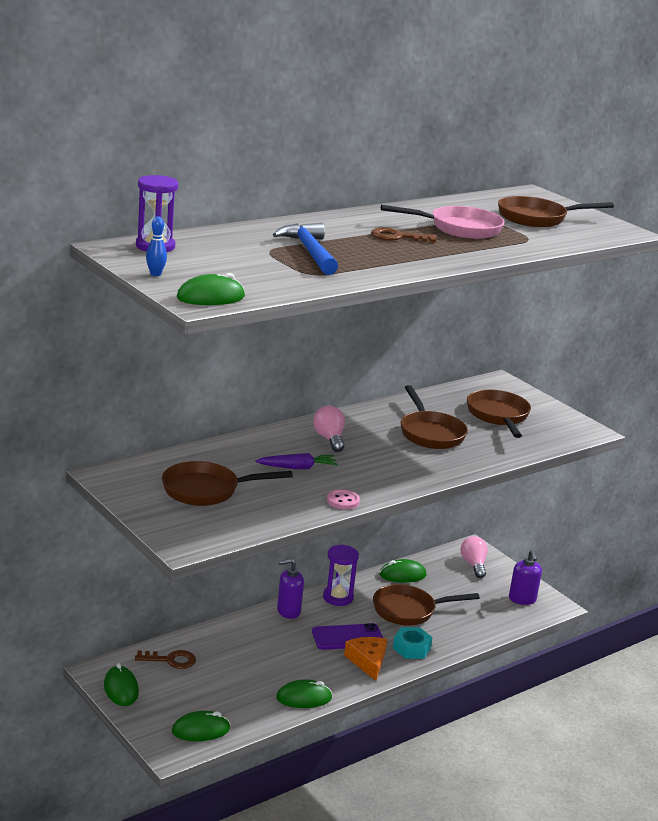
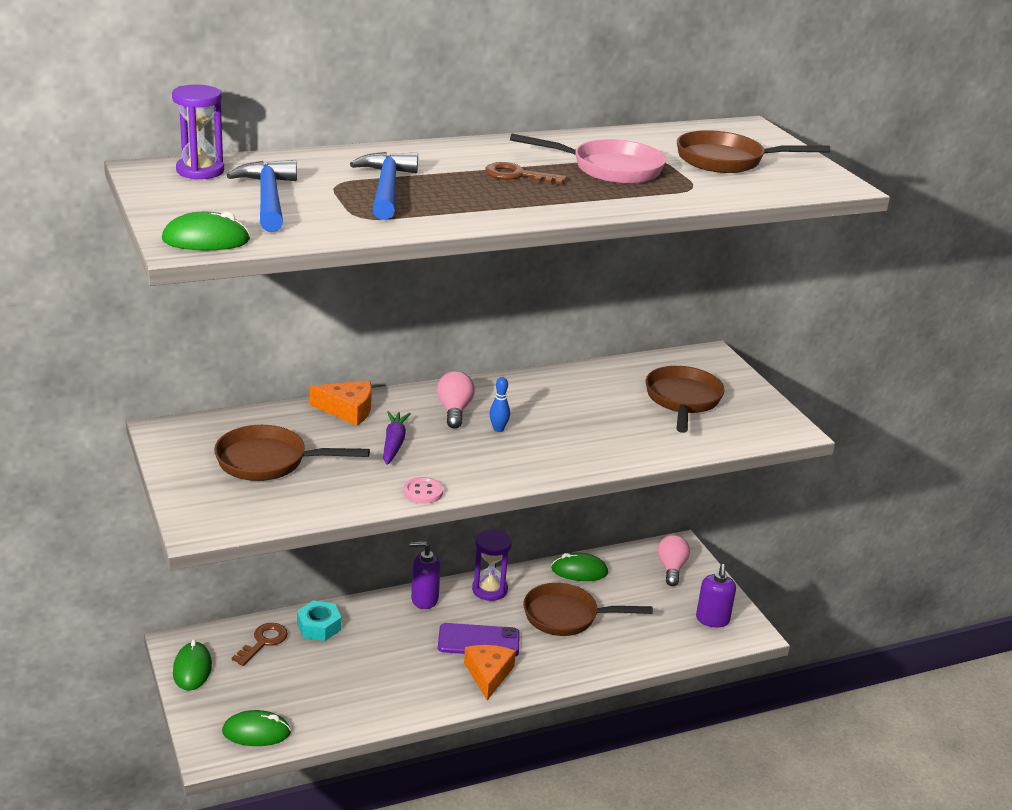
camera: 15 degrees right, 5 degrees up
brown key [135,650,196,669] -> brown key turned 75 degrees counterclockwise [232,623,288,666]
blue bowling pin [146,217,167,276] -> blue bowling pin moved to [489,377,510,432]
purple carrot [255,453,338,469] -> purple carrot turned 90 degrees counterclockwise [383,411,411,465]
green mouse [276,679,332,708] -> none
turquoise nut [393,627,433,659] -> turquoise nut moved to [297,600,341,641]
brown pan [401,385,468,449] -> none
none -> blue hammer [227,160,297,232]
none -> orange cheese [310,380,372,426]

